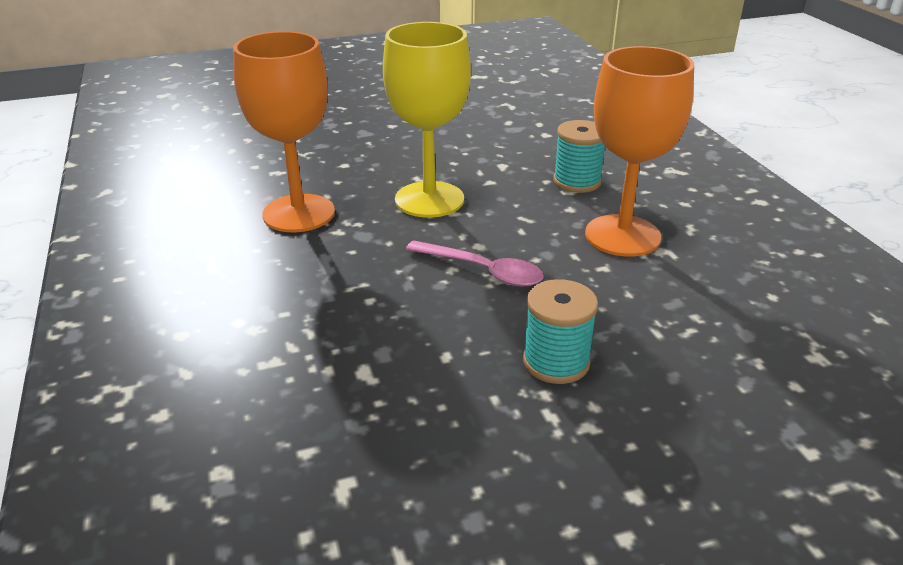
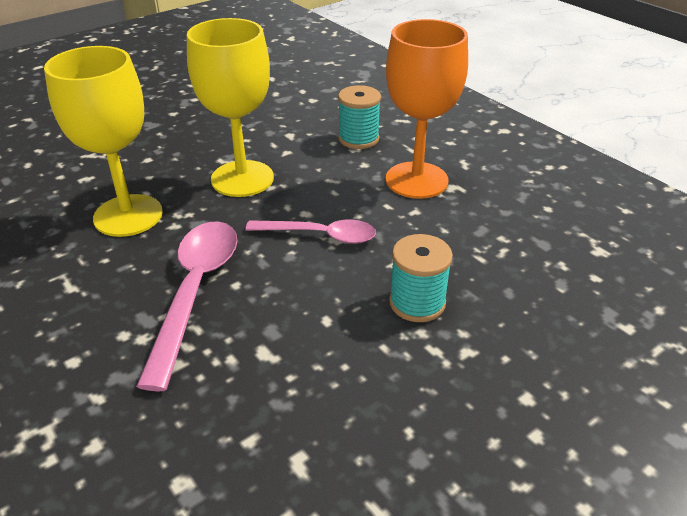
camera: 20 degrees left, 5 degrees up
orange goblet [233,31,335,232] -> yellow goblet [44,46,163,237]
none -> pink spoon [136,221,238,391]

